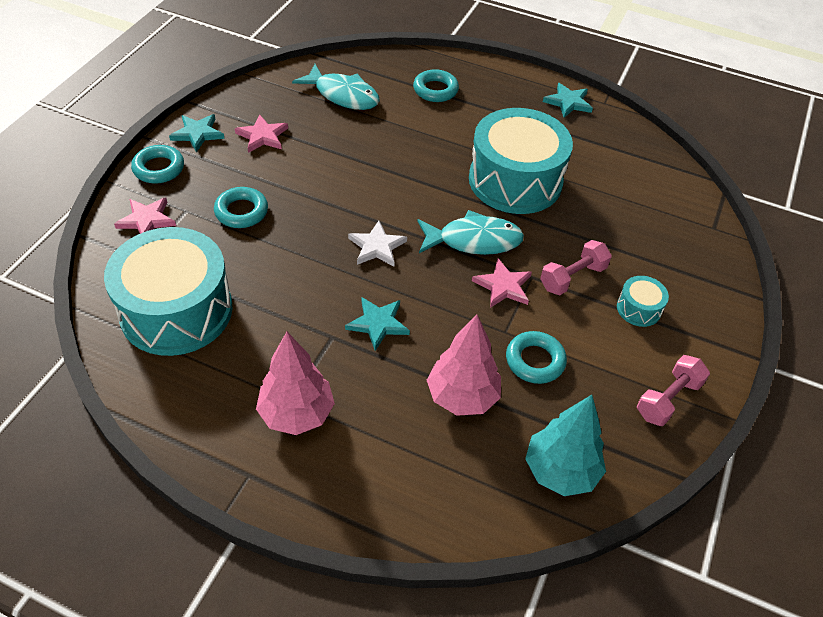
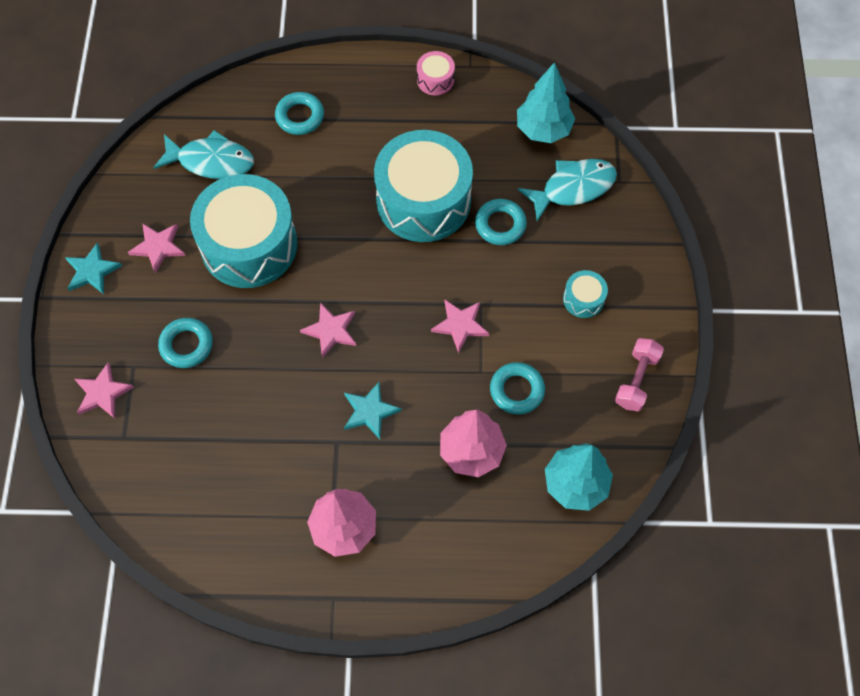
camera: 20 degrees left, 15 degrees up
turquoise drum [104,227,233,356] -> turquoise drum moved to [190,174,297,288]
turquoise ring [131,145,184,184] -> turquoise ring moved to [475,199,527,245]
white star [348,221,407,266] -> pink star [300,303,356,358]
turquoise fish [417,210,524,255] -> turquoise fish moved to [518,159,617,221]
pink dumbbell [540,240,612,295] -> none
turquoise star [543,83,593,118] -> pink drum [417,51,455,95]
none -> turquoise tree [517,62,575,143]

